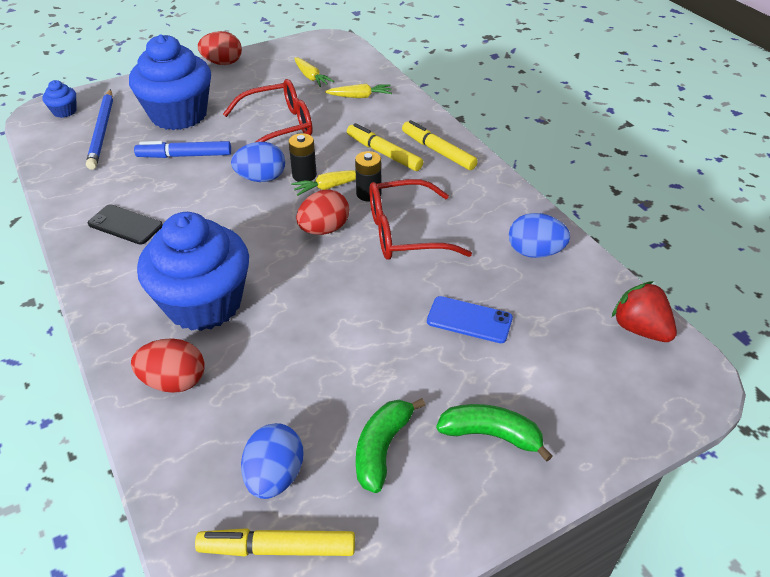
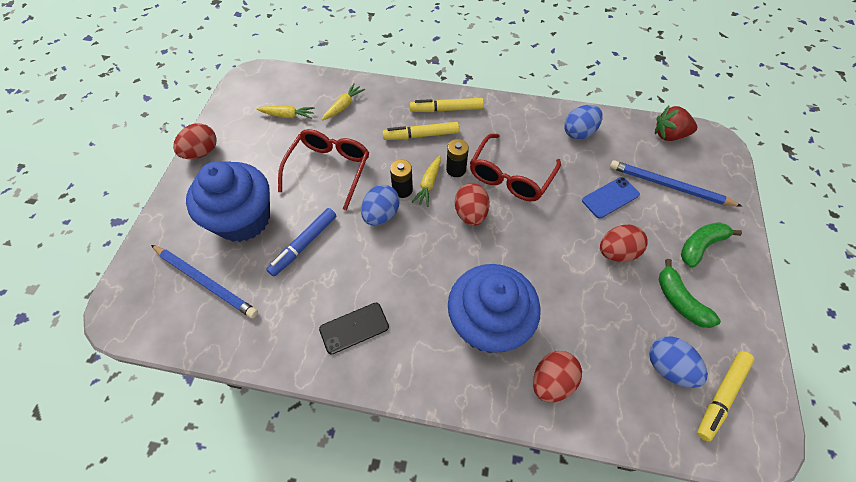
camera: 50 degrees left, 15 degrees up
blue cupcake [42,80,76,118] -> none
none -> red egg [600,225,648,262]
none -> blue pencil [610,160,742,207]

